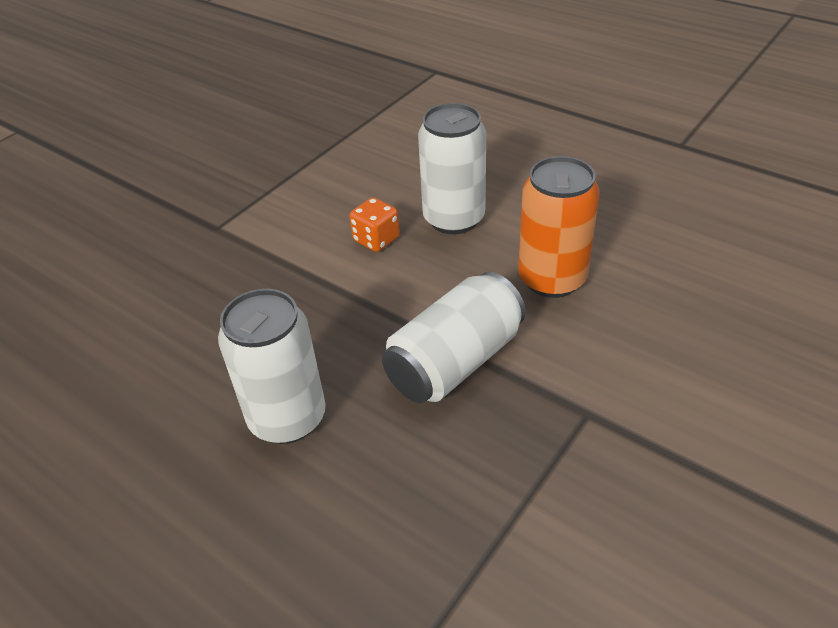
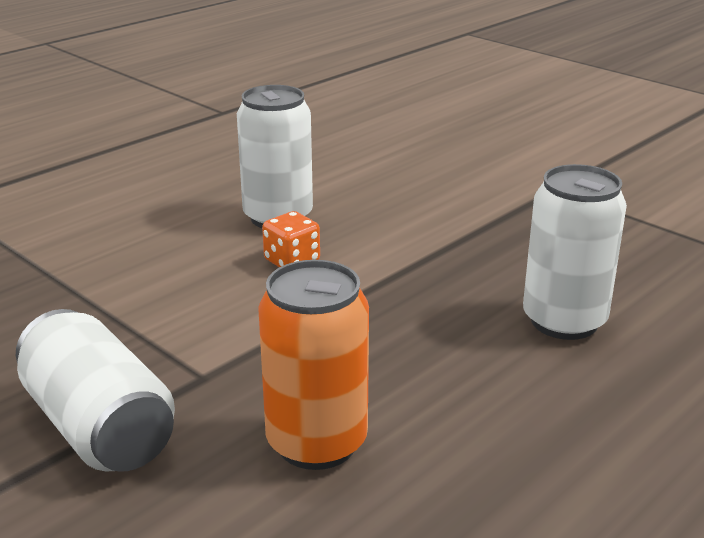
camera: 85 degrees left, 15 degrees down
white can [382,272,526,403] -> white can moved to [16,309,175,472]
orange can [518,156,600,298] -> orange can moved to [258,260,369,470]

